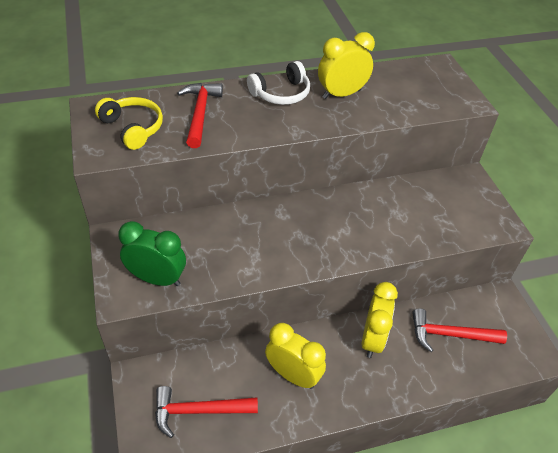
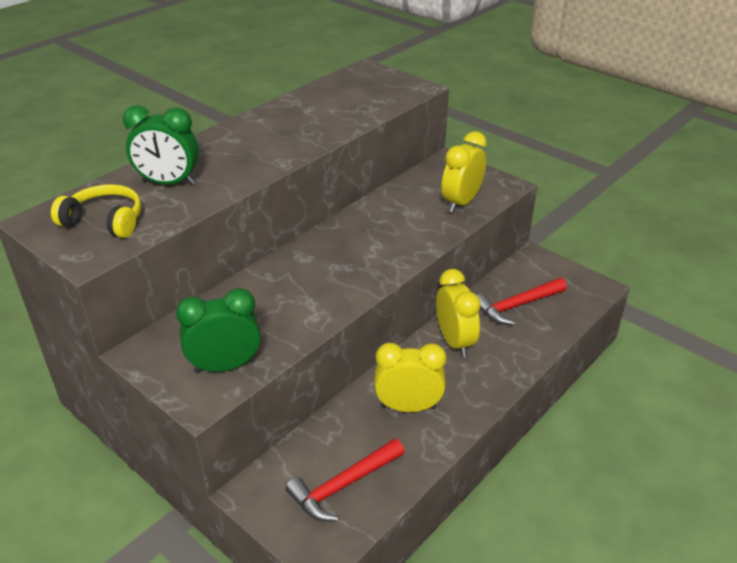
camera: 30 degrees left, 10 degrees down
red hammer [177,83,223,148] -> green clock [123,105,199,185]
white headphones [247,61,310,105] -> none
yellow clock [318,32,375,99] -> yellow clock moved to [441,131,487,213]

